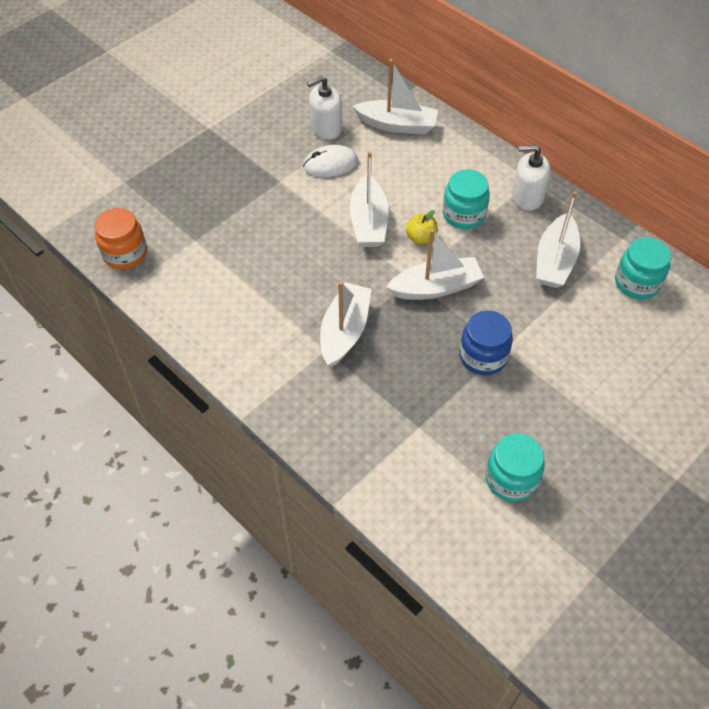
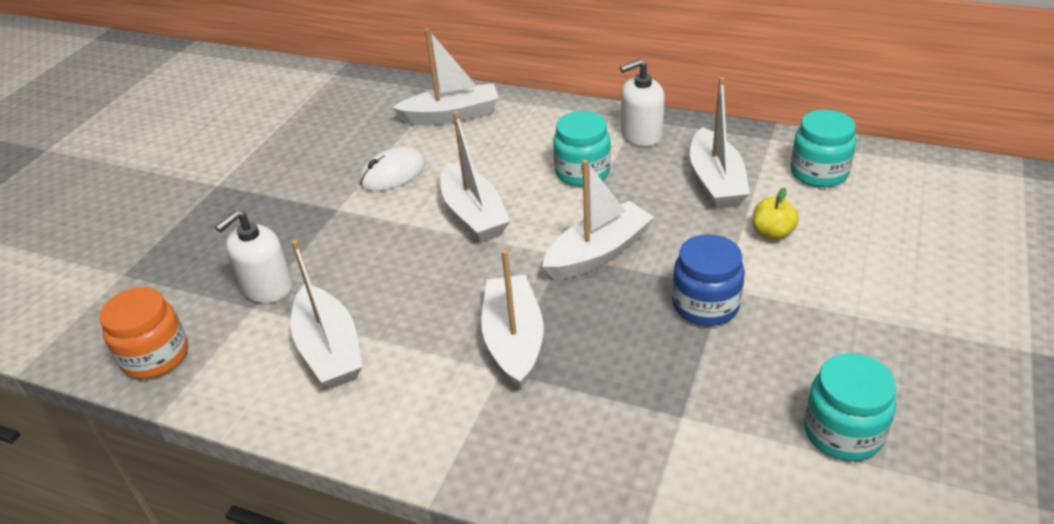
camera: 20 degrees left, 15 degrees down
white soap dispenser [307,76,342,140] -> white soap dispenser moved to [215,210,293,303]
yellow apple [406,210,438,245] -> yellow apple moved to [752,188,799,240]
none -> white boat [290,240,363,388]

